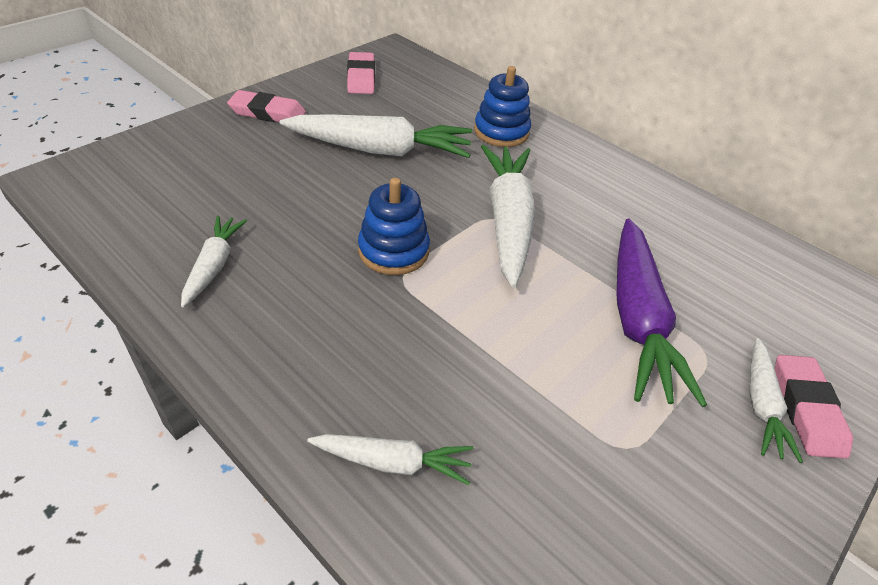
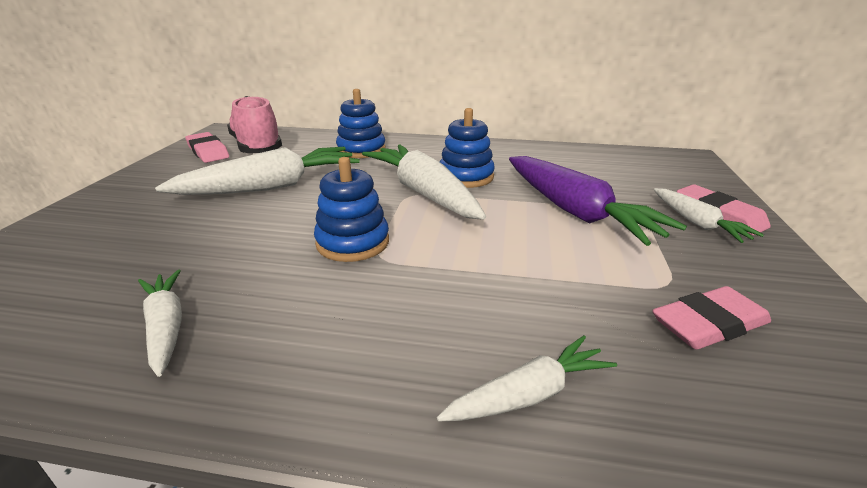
camera: 30 degrees left, 15 degrees down
pink eraser [227,90,306,122] -> pink eraser moved to [652,286,771,350]
none -> pink shoe [227,96,282,153]
none -> blue stacking toy [440,108,495,188]

